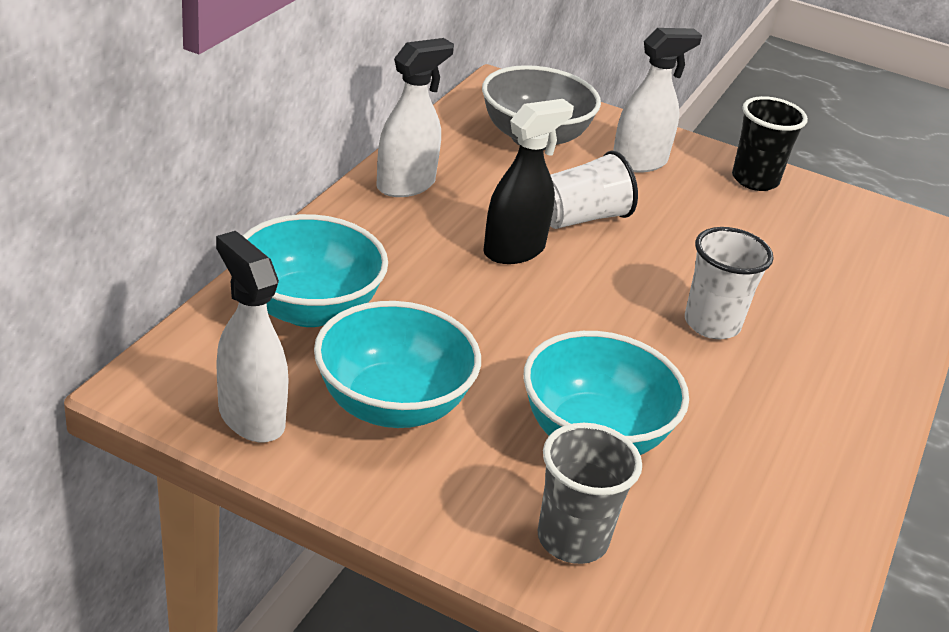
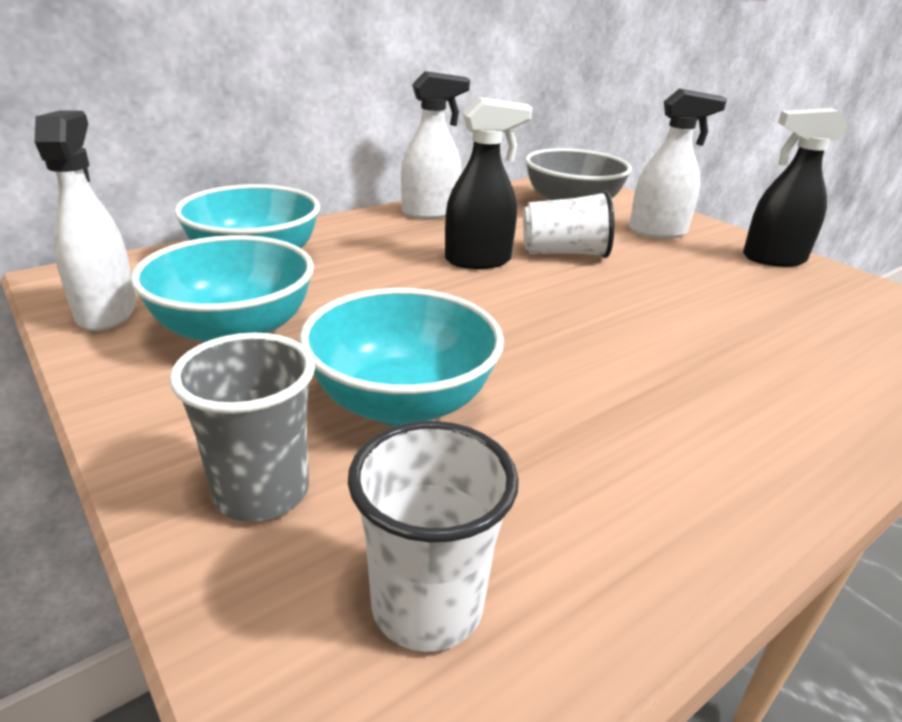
camera: 30 degrees right, 5 degrees down
white cup [685,227,774,339] -> white cup moved to [348,421,519,652]
black cup [732,96,808,191] -> black spray bottle [743,108,848,267]

